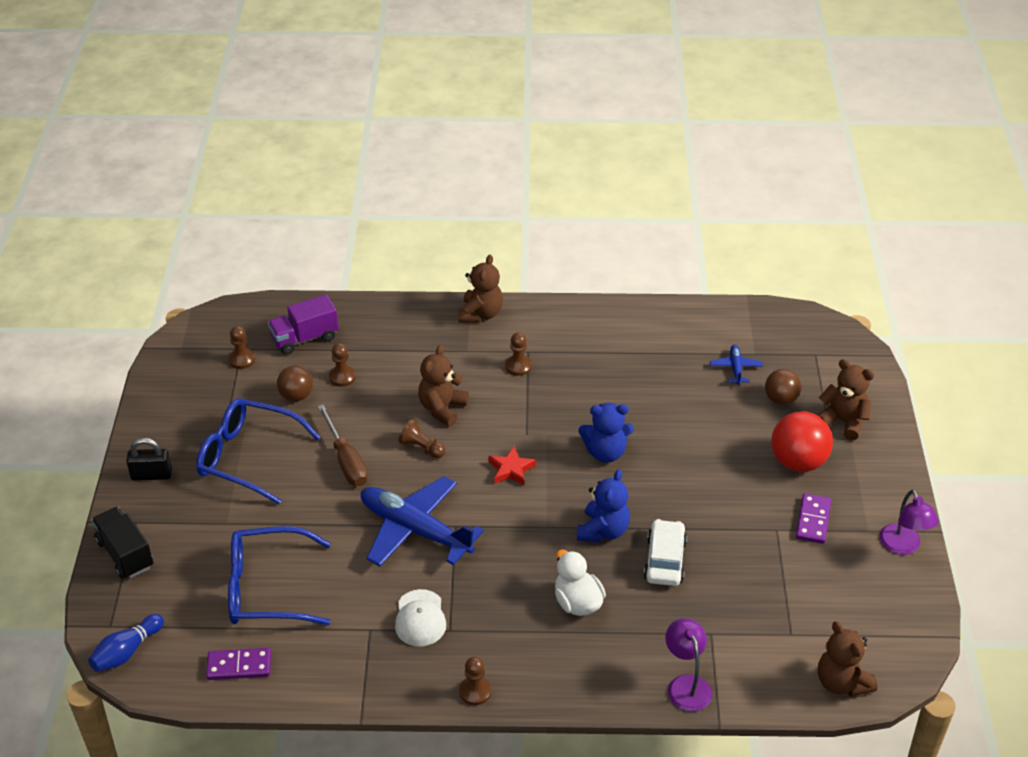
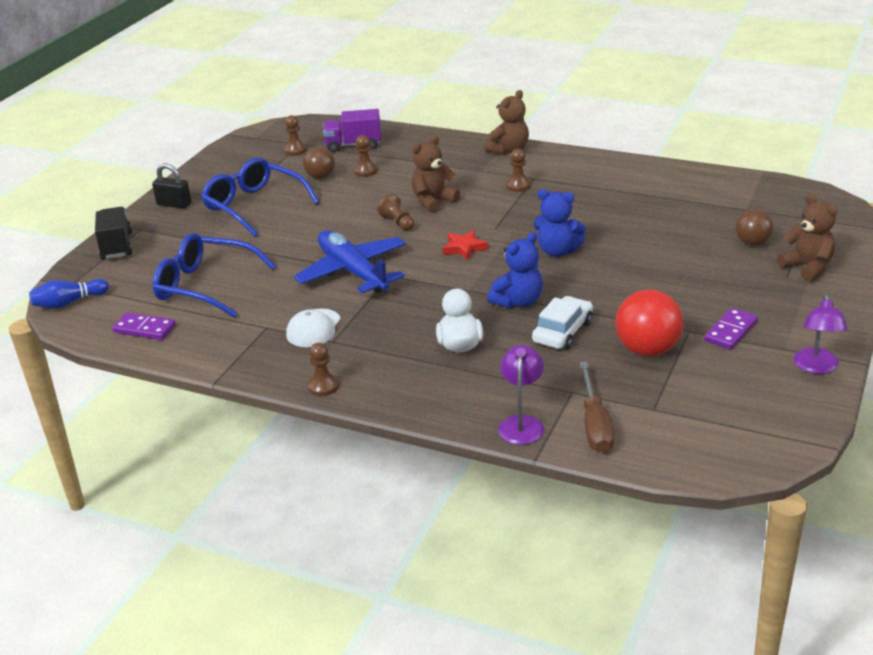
camera: 25 degrees right, 10 degrees down
brown screwdriver [317,404,368,486] -> brown screwdriver moved to [579,362,614,453]
blue plane [710,345,763,385] -> none
red ball [771,411,833,472] -> red ball moved to [616,289,684,356]
brown teddy bear [818,621,877,696] -> none

